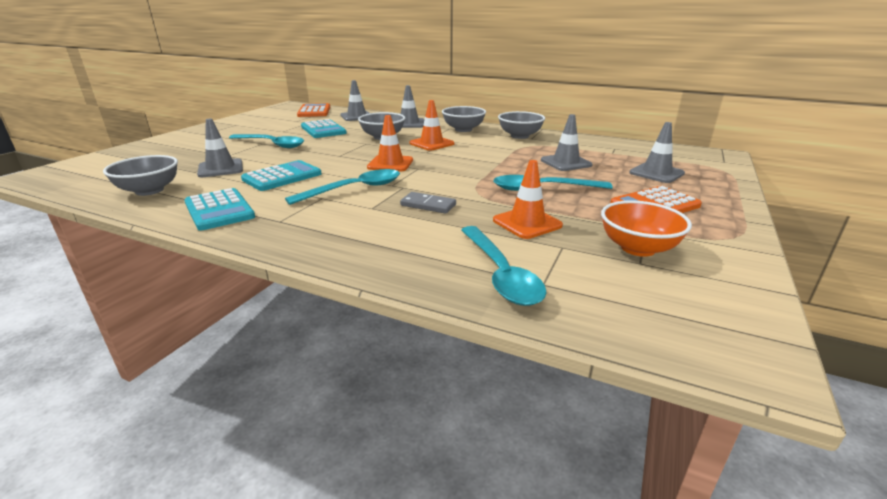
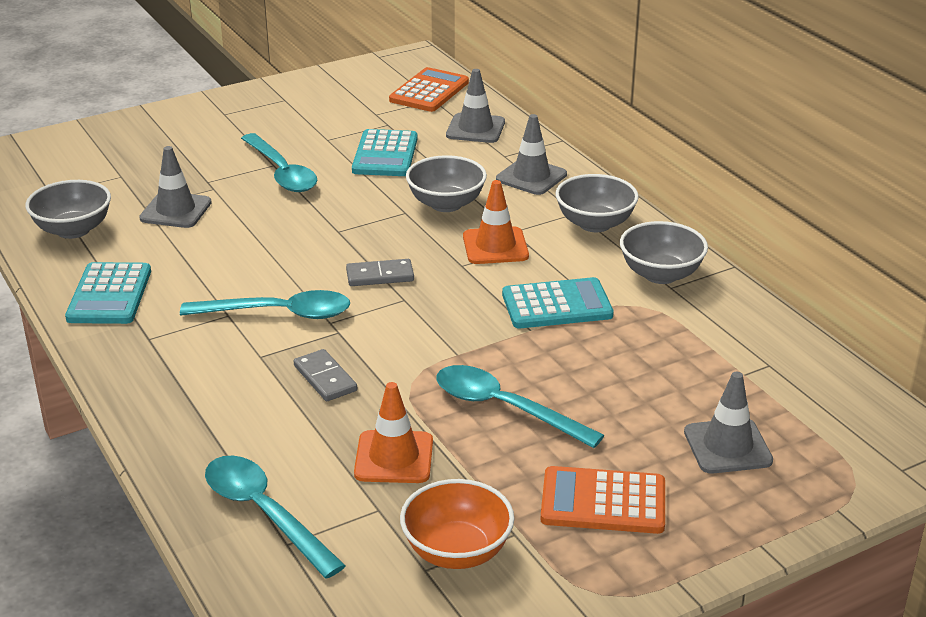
camera: 35 degrees right, 5 degrees up
turquoise calculator [241,160,322,191] -> turquoise calculator moved to [502,277,614,328]
orange traffic cone [367,115,413,171] -> grey domino [346,259,414,286]
turquoise spoon [461,226,547,306] -> turquoise spoon turned 120 degrees clockwise [205,456,346,579]
grey traffic cone [541,114,592,171] -> none

